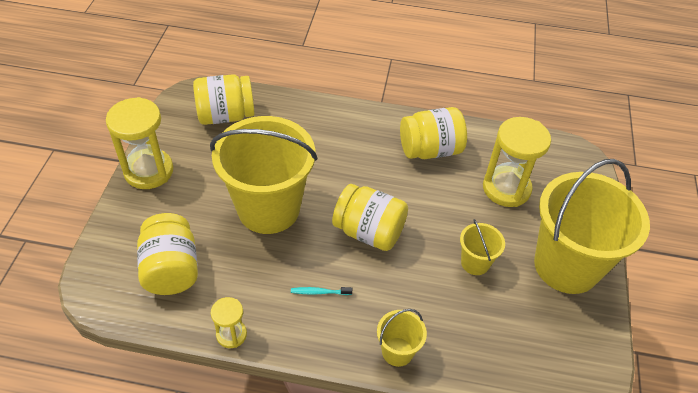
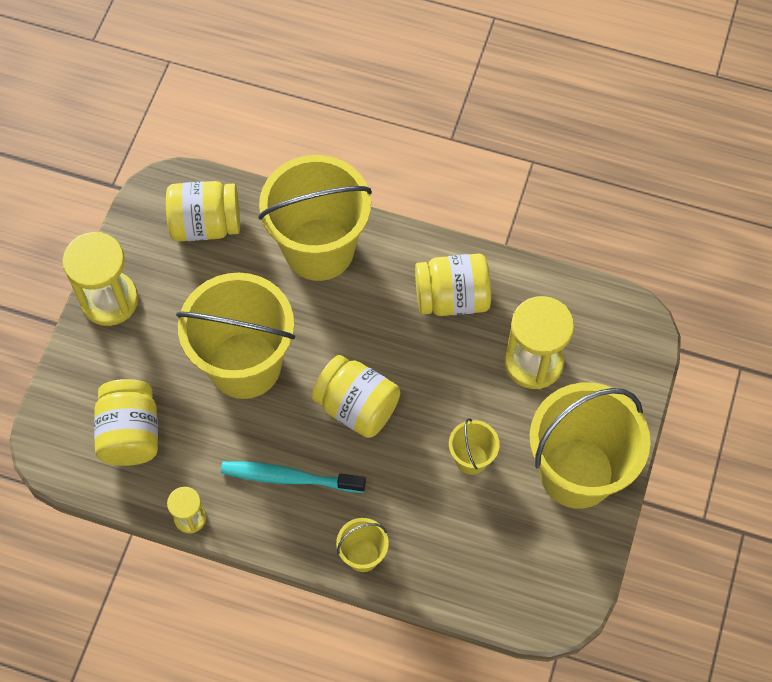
camera: 10 degrees right, 15 degrees up
turquoise toothbrush [291,287,352,295] -> turquoise toothbrush [221,461,366,493], size x2.14
none -> yellow bucket [258,155,372,281]

